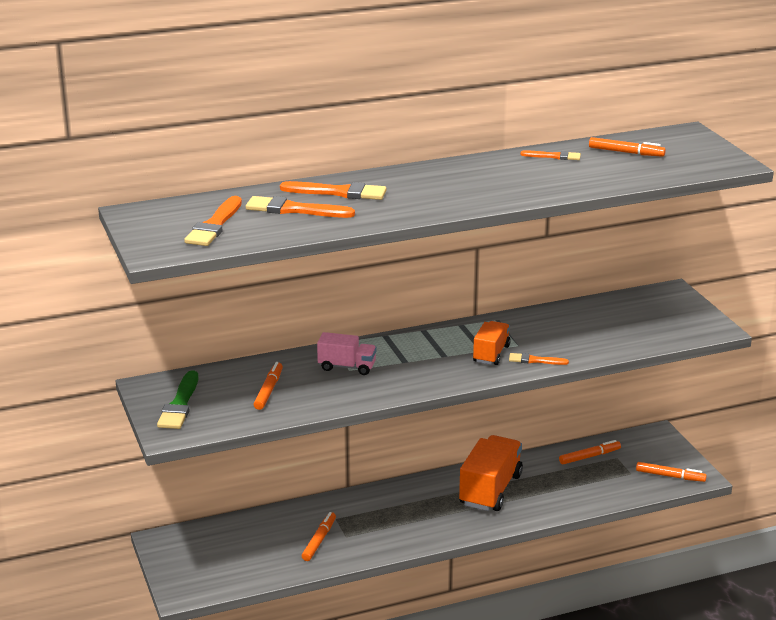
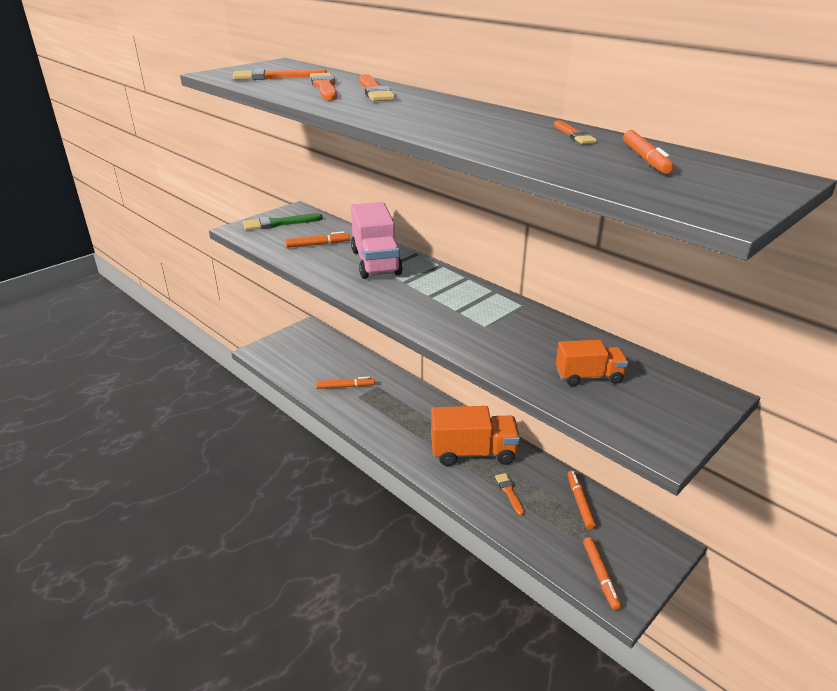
camera: 65 degrees right, 5 degrees up
pink truck [317,332,377,375] -> pink truck [351,202,403,279], size x1.74
orange truck [473,321,511,365] -> orange truck moved to [556,340,628,386]
orange brush [509,353,569,365] -> orange brush moved to [495,473,524,515]
orange marker [559,440,621,464] -> orange marker turned 135 degrees counterclockwise [568,471,596,529]

